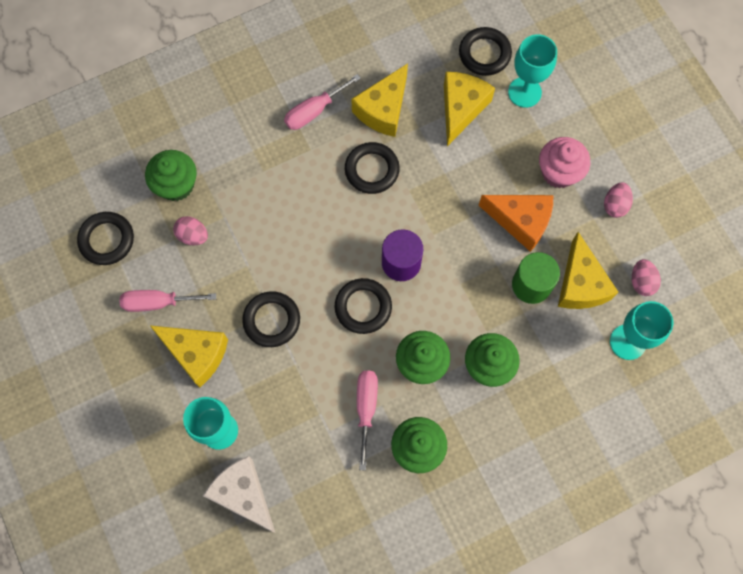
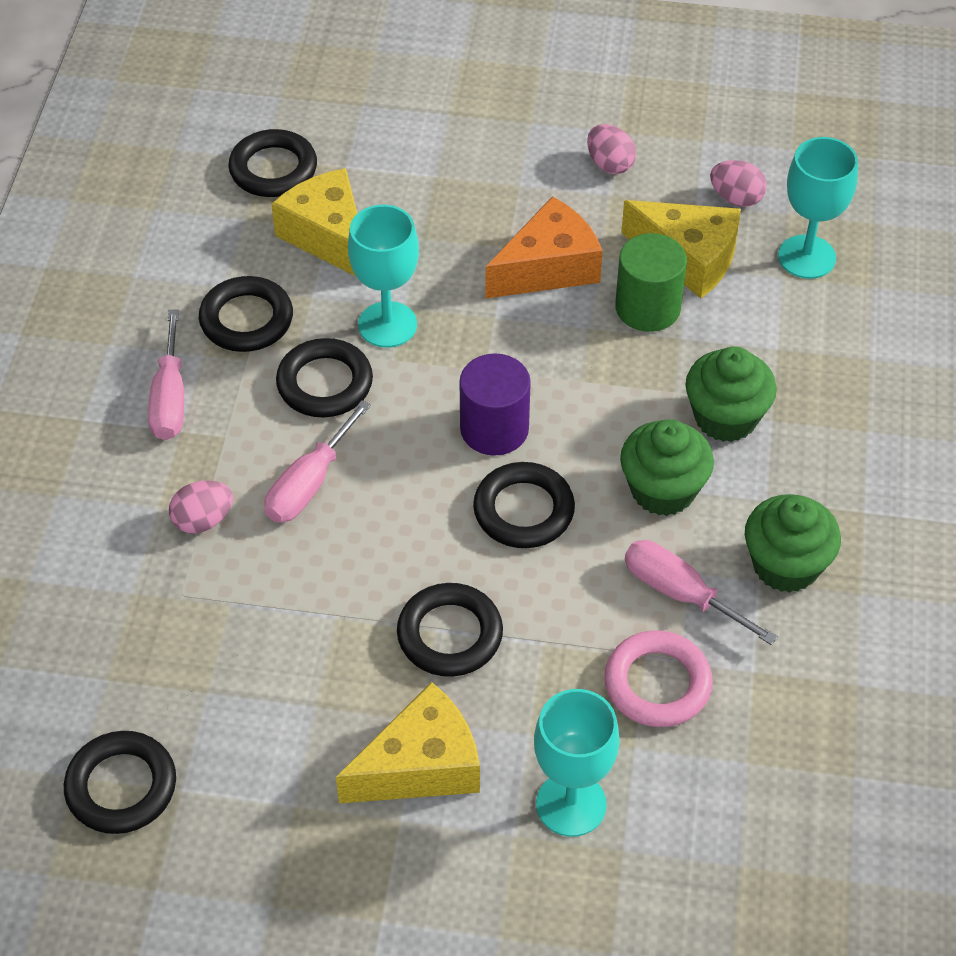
camera: 55 degrees left, 20 degrees down
pink screwdriver [119,290,216,312] -> pink screwdriver moved to [265,400,371,523]
green cupcake [145,150,197,201] -> none
pink egg [173,216,208,245] -> pink egg moved to [169,481,233,533]
white cheese [203,456,275,532] -> none
yellow cheese [351,63,408,137] -> black ring [199,276,293,352]
turquoise goblet [508,34,557,108] -> turquoise goblet moved to [348,205,419,348]
pink cupcake [539,137,591,188] -> none
none -> pink ring [604,630,713,727]

